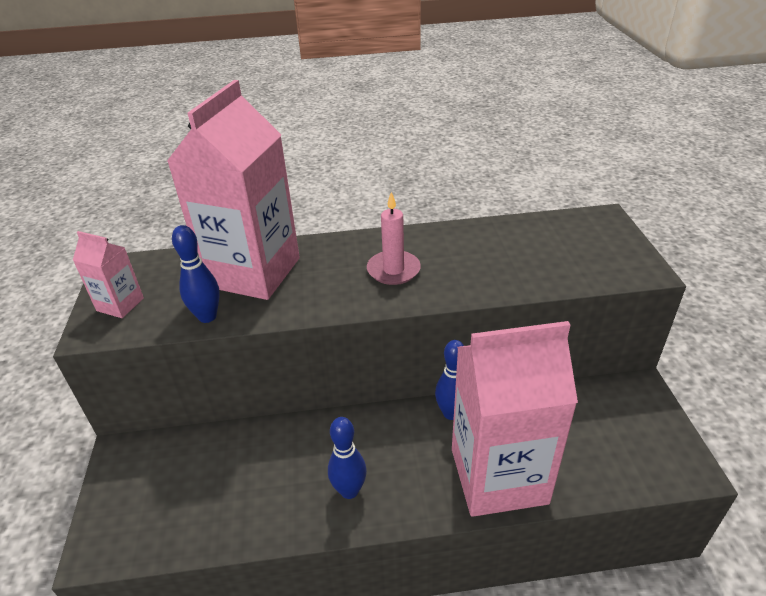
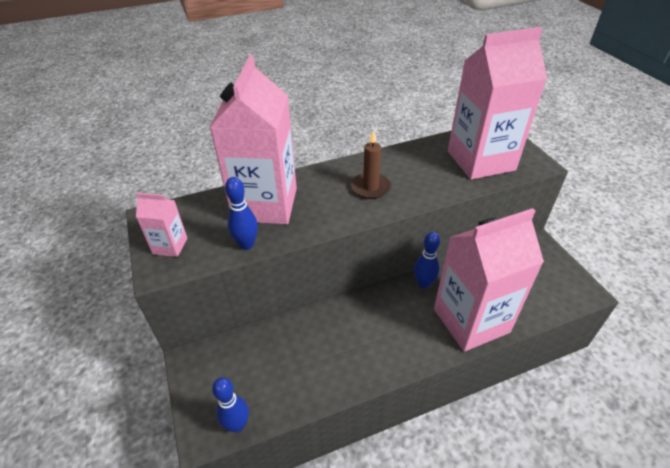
camera: 15 degrees left, 5 degrees up
blue bowling pin [328,417,367,499] -> blue bowling pin moved to [212,377,249,433]
pink candle [367,192,421,285] -> brown candle [351,130,391,199]
none -> pink carton [448,27,547,180]

